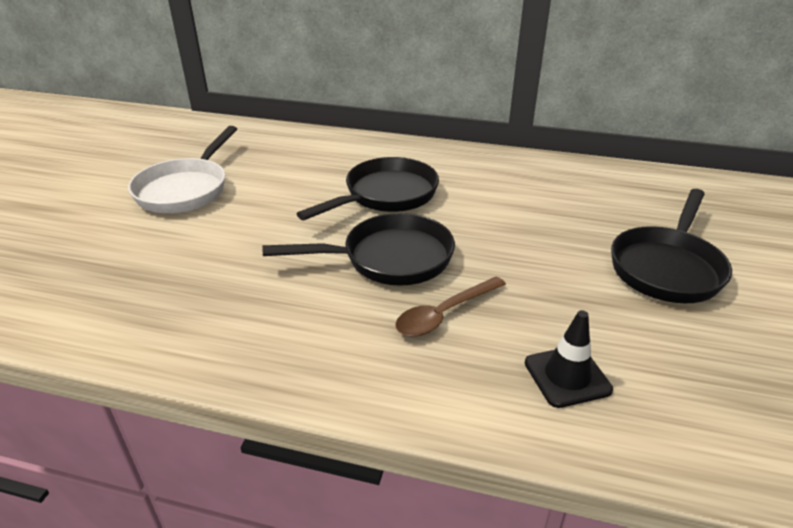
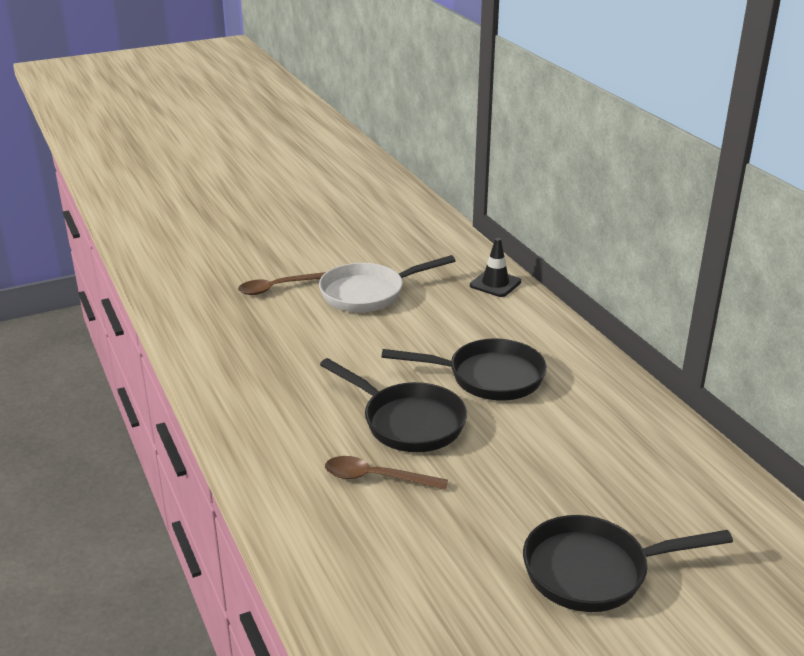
camera: 50 degrees right, 5 degrees down
black traffic cone [525,310,613,408] -> black traffic cone moved to [470,238,521,297]
none -> brown spoon [238,272,326,295]

